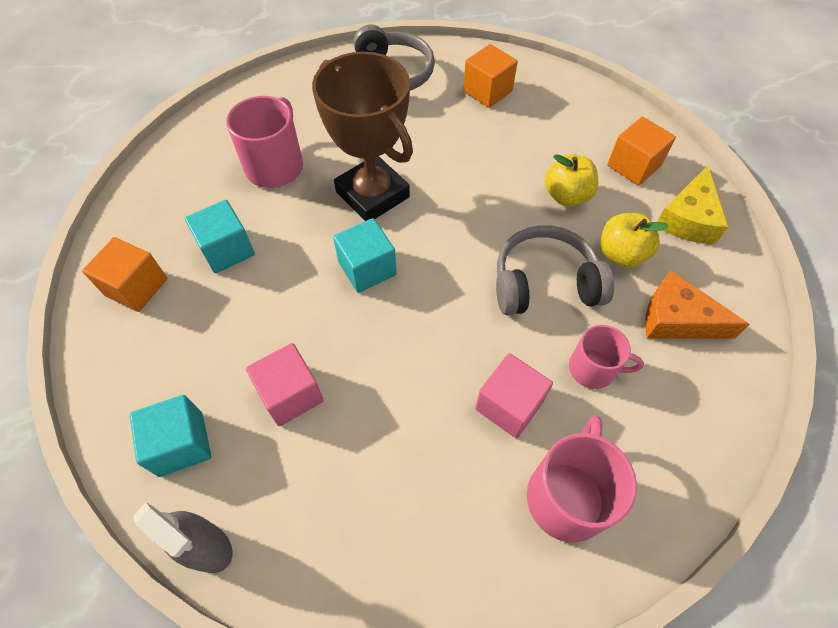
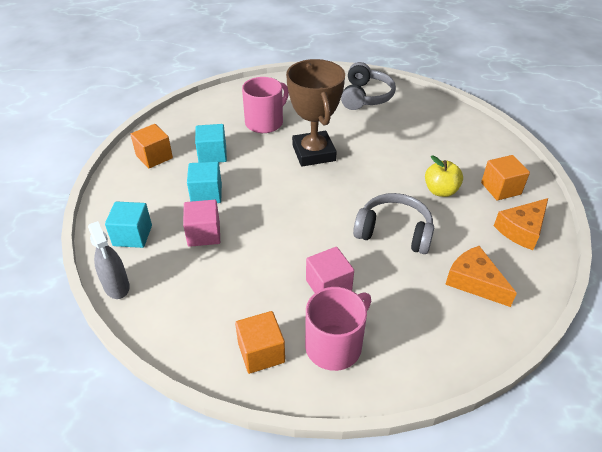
camera: 25 degrees right, 15 degrees down
turquoise cube [333,218,397,293] -> turquoise cube moved to [187,162,222,203]
orange cube [463,44,518,108] -> orange cube moved to [235,311,285,374]
pink mug [569,325,644,389] -> none
yellow apple [600,213,669,268] -> none
yellow cheese [657,166,728,244] -> orange cheese [494,198,548,250]

